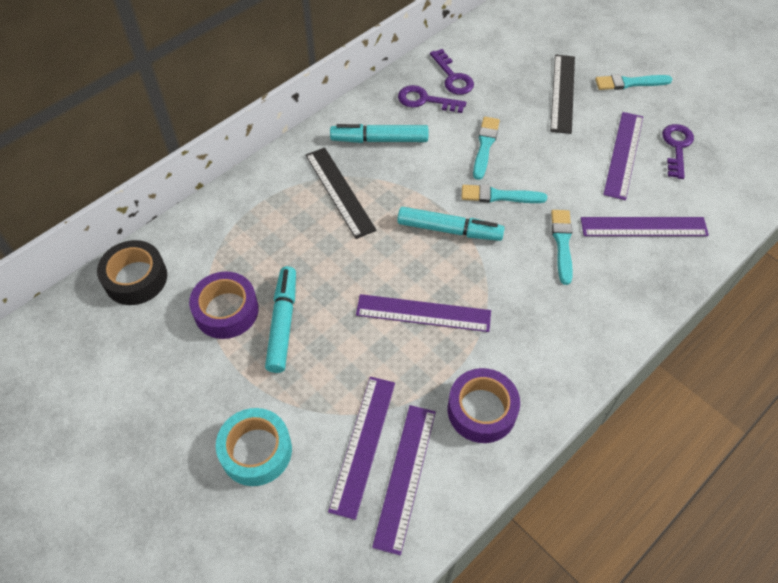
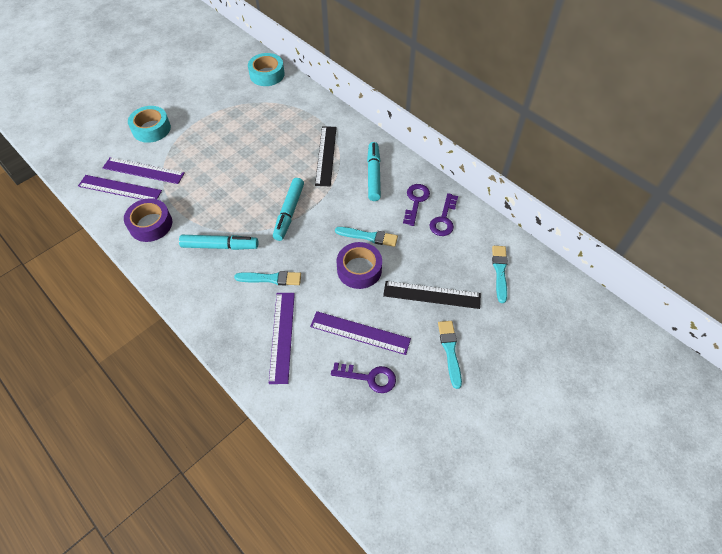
camera: 90 degrees right, 0 degrees up
black tape [97,240,167,305] -> turquoise tape [248,53,285,86]
purple tape [189,271,259,339] -> purple tape moved to [336,242,382,289]
turquoise marker [265,266,296,373] -> turquoise marker moved to [179,235,258,250]
black ruler [305,148,376,239] -> black ruler turned 60 degrees counterclockwise [315,126,337,186]
purple ruler [356,294,491,332] -> none
purple key [430,49,474,95] -> purple key turned 45 degrees counterclockwise [429,193,458,236]
turquoise brush [462,184,547,203] -> turquoise brush moved to [492,246,508,303]

